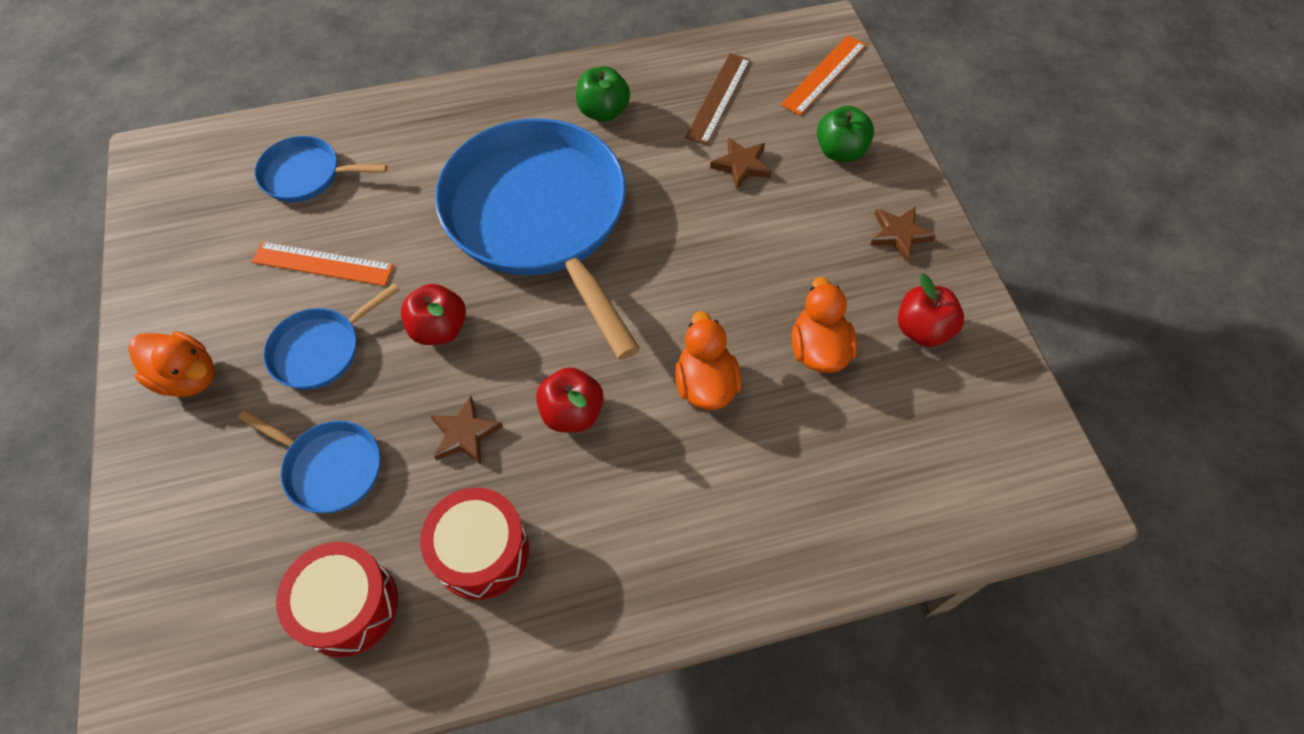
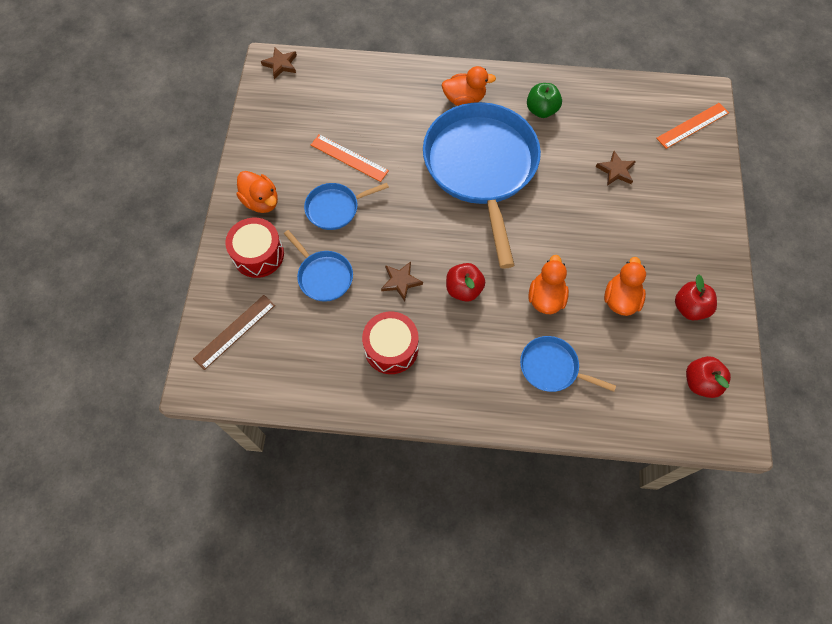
camera: 20 degrees right, 5 degrees up
blue pan [255,136,387,202] -> blue pan moved to [520,336,616,392]
red drum [276,542,398,657] -> red drum moved to [225,218,284,278]
red apple [401,284,466,345] -> red apple moved to [686,356,731,398]
brown ruler [685,53,751,145] -> brown ruler moved to [193,295,275,370]
green apple [817,106,874,162] -> none
brown star [870,206,936,263] -> brown star moved to [261,47,297,79]
none -> orange duck [441,66,496,106]

